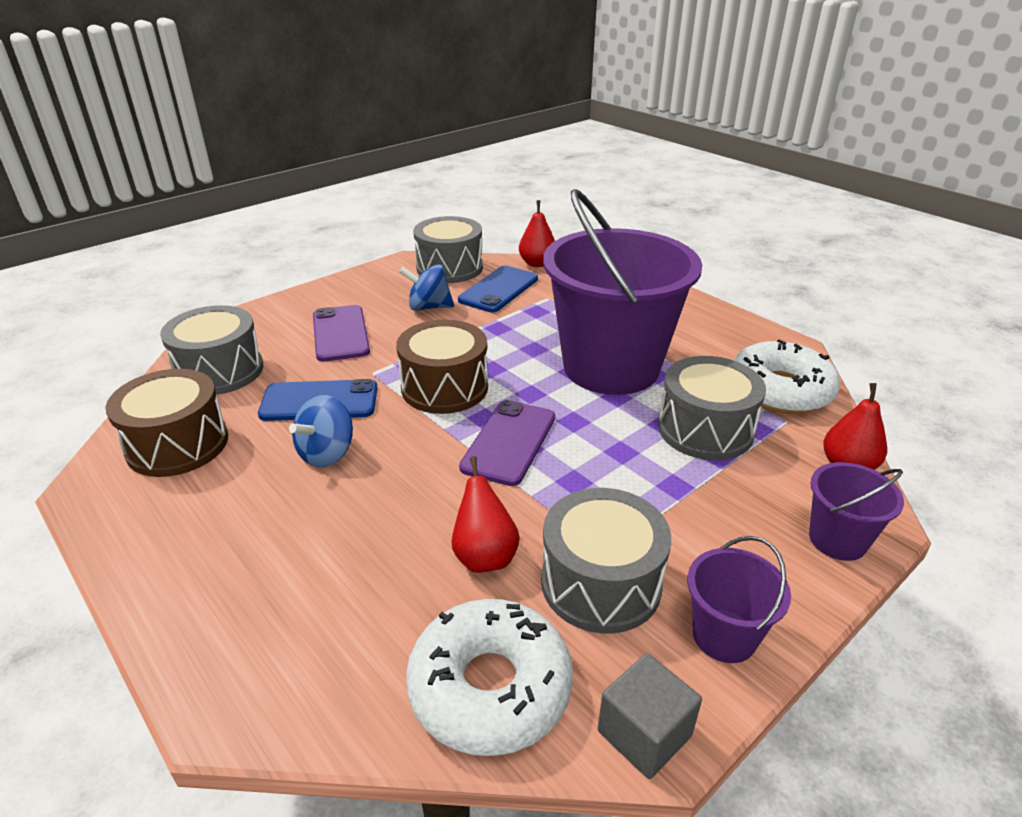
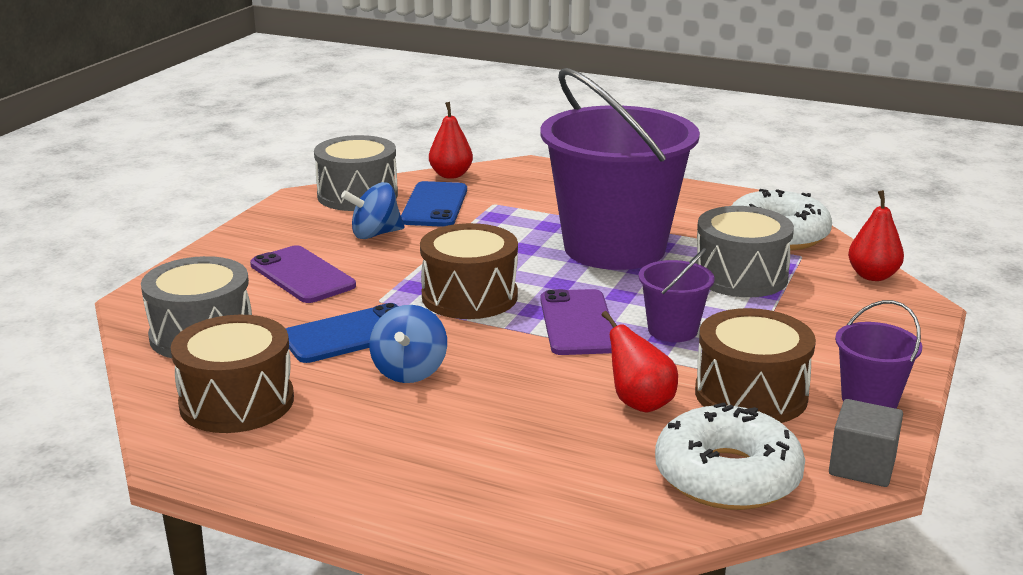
camera: 25 degrees left, 10 degrees down
grey drum [541,488,671,634] -> brown drum [695,308,816,423]
purple bucket [809,462,904,561] -> purple bucket moved to [638,248,715,342]

